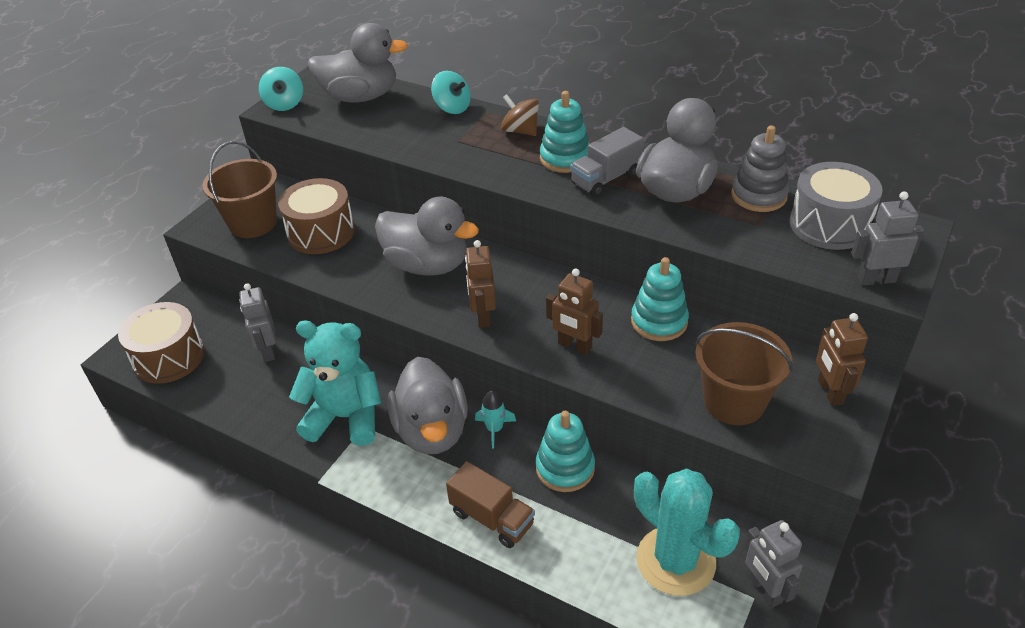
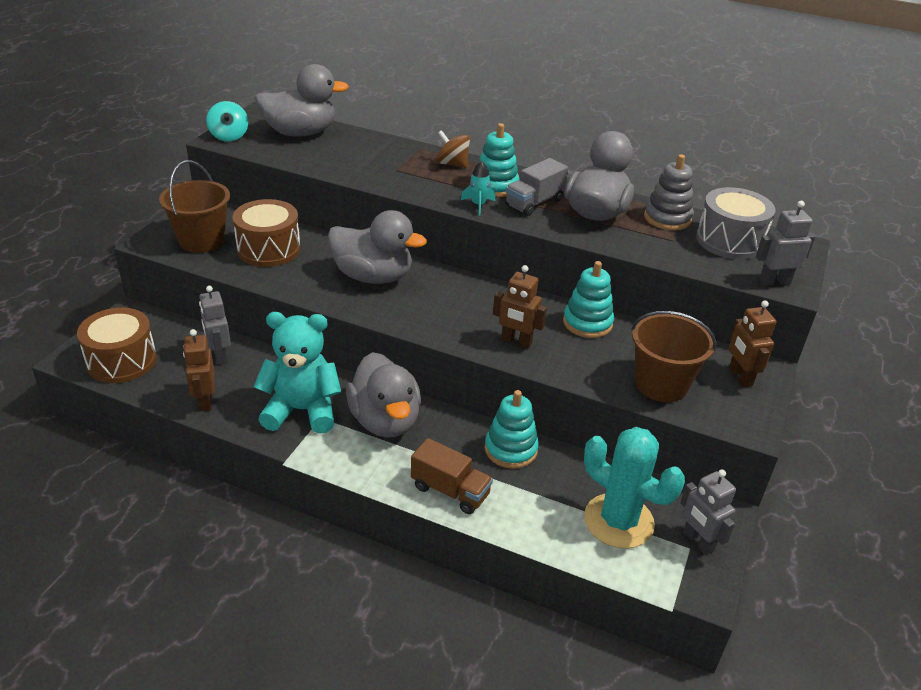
camera: 10 degrees left, 5 degrees down
turquoise spinning top [431,71,471,114] -> none
brown robot [465,240,496,328] -> brown robot moved to [183,329,215,411]
turquoise rocket [475,391,516,448] -> turquoise rocket moved to [461,161,495,215]

